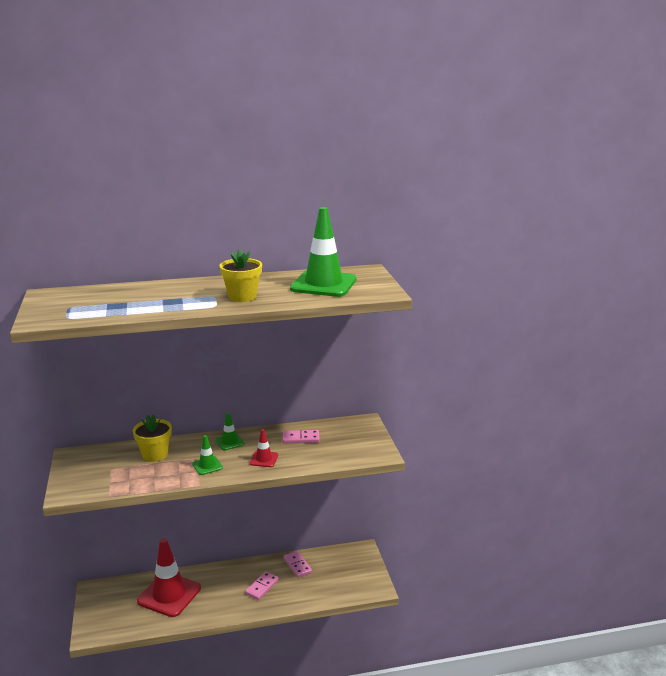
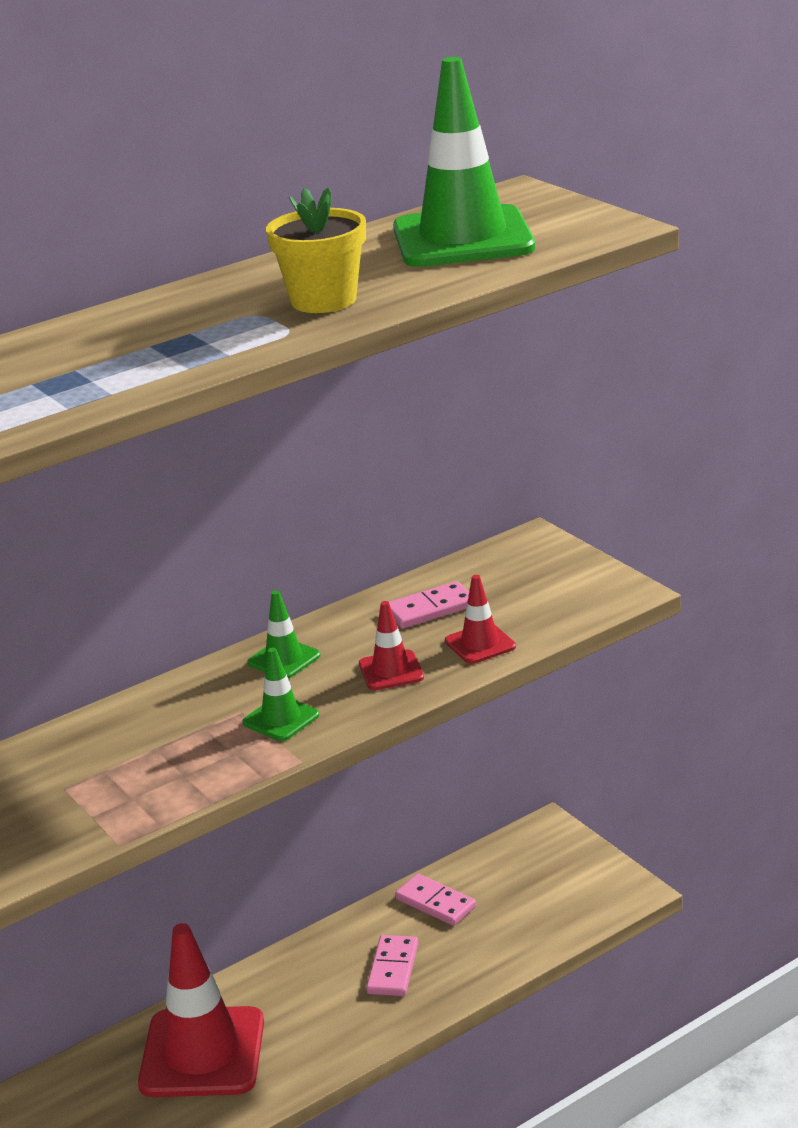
camera: 20 degrees left, 5 degrees up
yellow flower pot [133,414,172,462] -> none
none -> red traffic cone [445,575,516,664]

